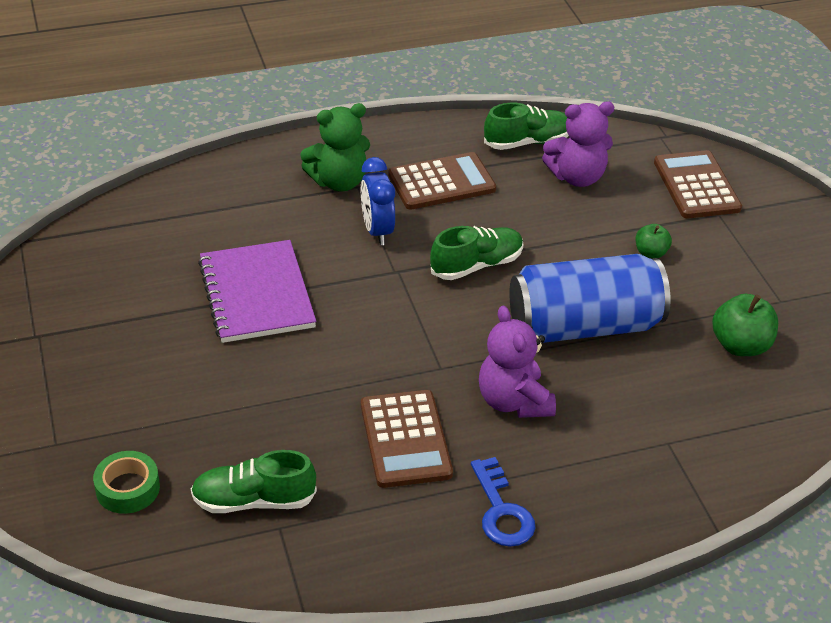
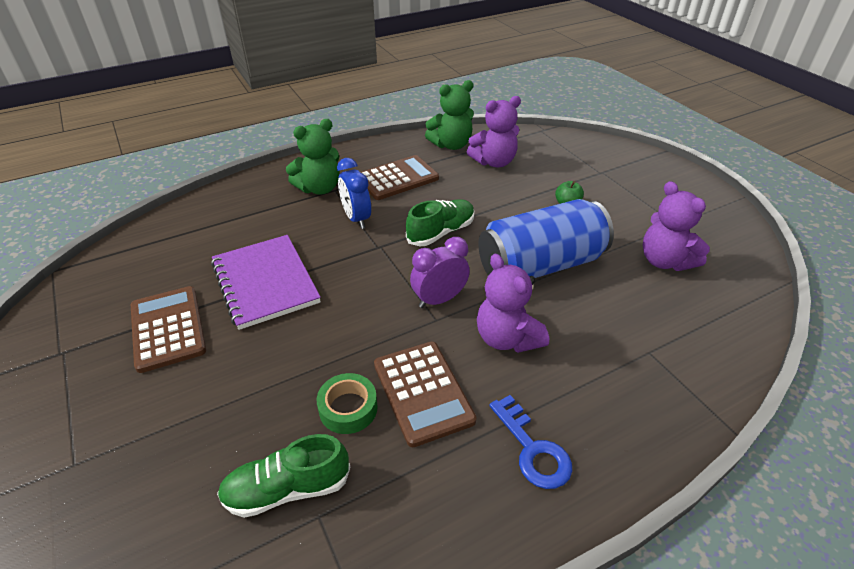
camera: 10 degrees left, 0 degrees up
green tape [93,451,160,514] -> green tape moved to [317,373,378,434]
green shoe [484,103,569,150] -> green teddy bear [425,80,474,150]
brown calculator [654,150,742,218] -> brown calculator moved to [131,286,206,373]
green apple [712,294,778,356] -> purple teddy bear [643,181,710,271]
none -> purple clock [410,237,470,308]

